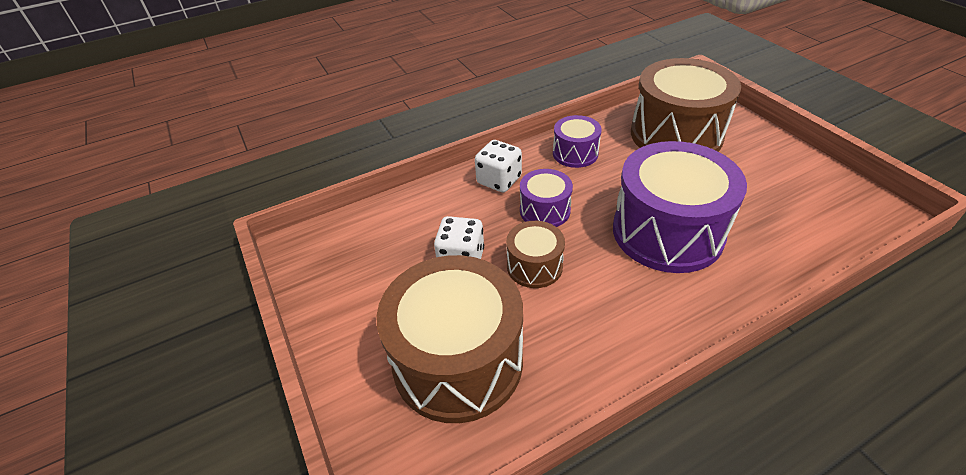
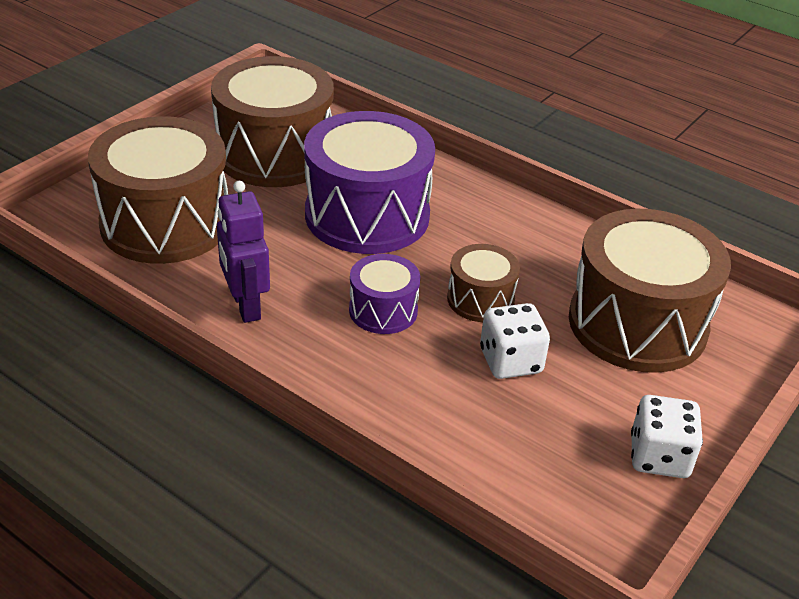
camera: 120 degrees left, 5 degrees down
white dice [475,140,522,192] -> white dice moved to [631,395,703,478]
purple drum [553,115,602,168] -> purple robot [217,181,270,323]
none -> brown drum [211,56,334,187]

